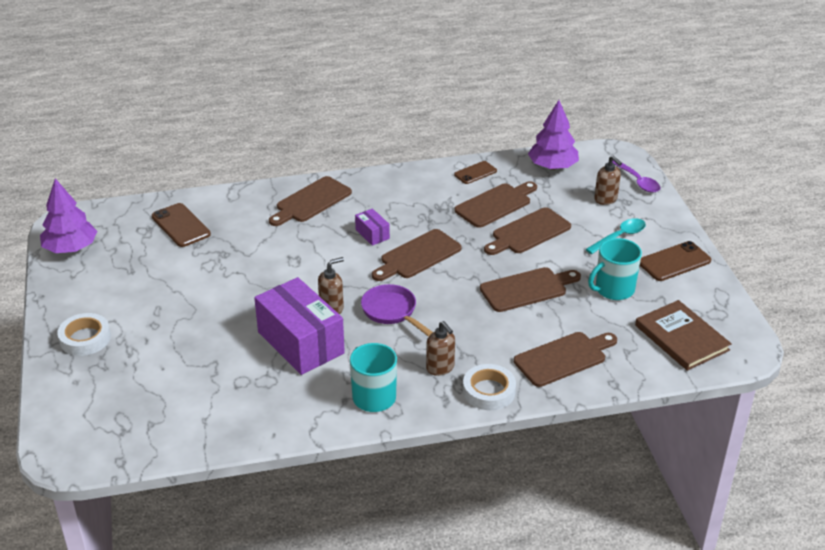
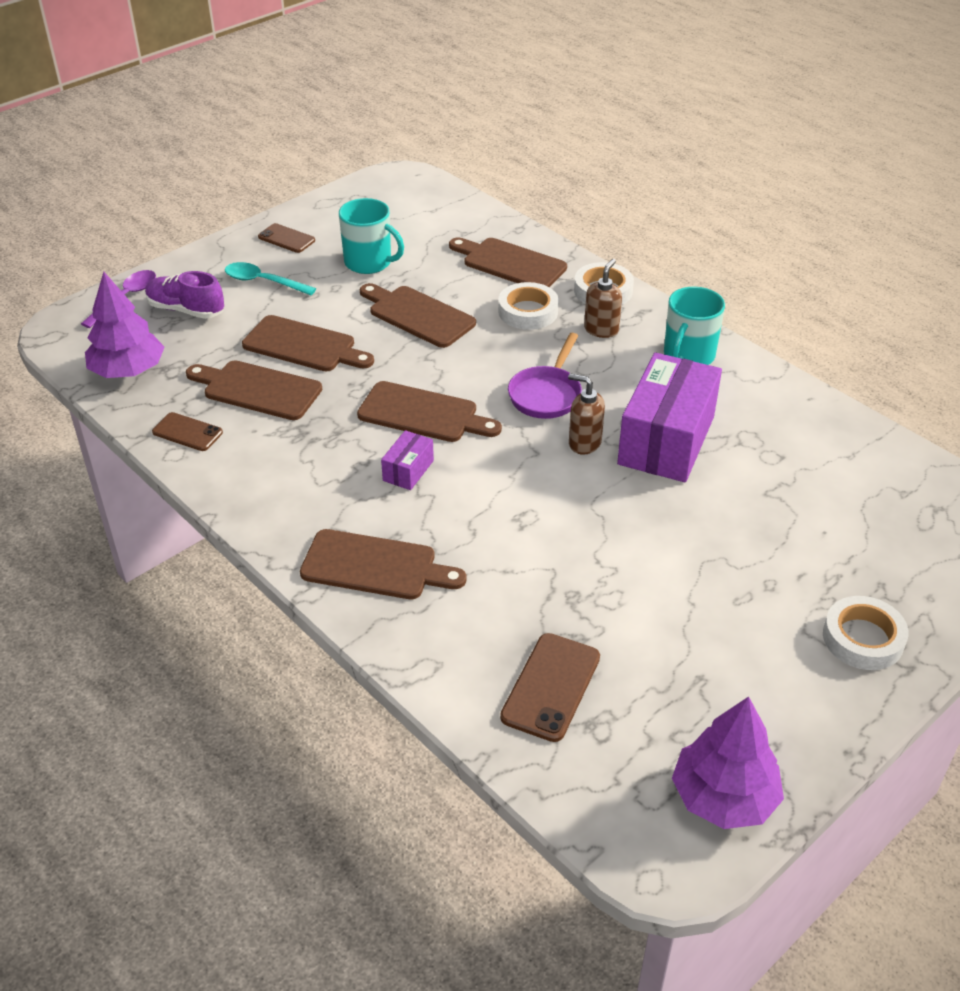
camera: 120 degrees left, 5 degrees up
brown soap dispenser [594,156,622,205] -> purple shoe [145,271,224,319]
brown book [635,300,732,371] -> none
brown phone [640,241,711,281] -> brown phone [258,223,315,253], size x0.66
none -> white tape [498,282,559,330]

